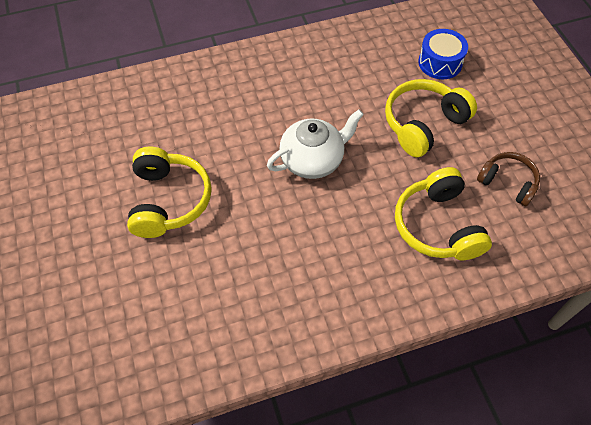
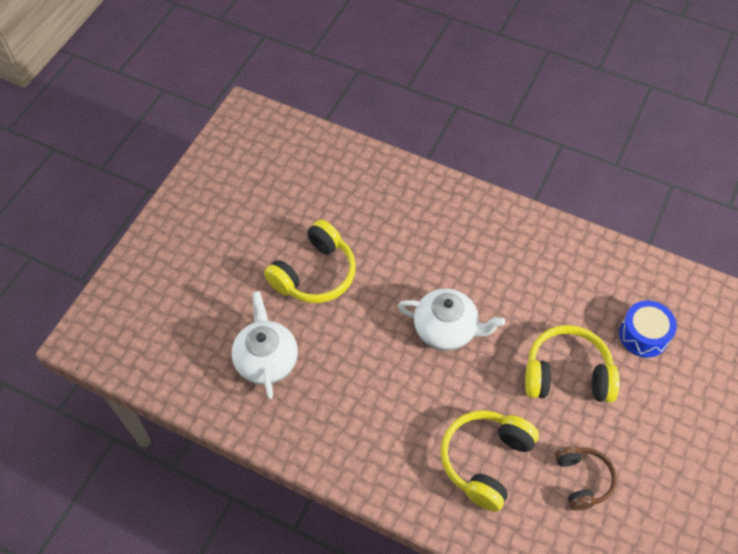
camera: 45 degrees right, 0 degrees up
none -> white teapot [232,291,298,399]

